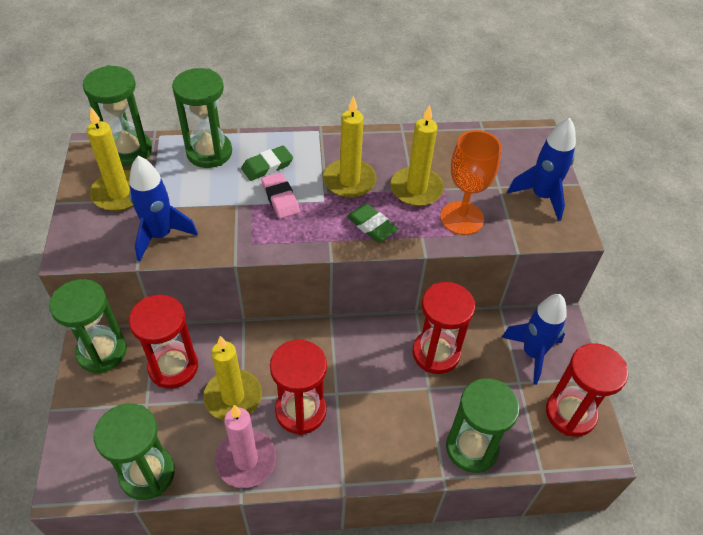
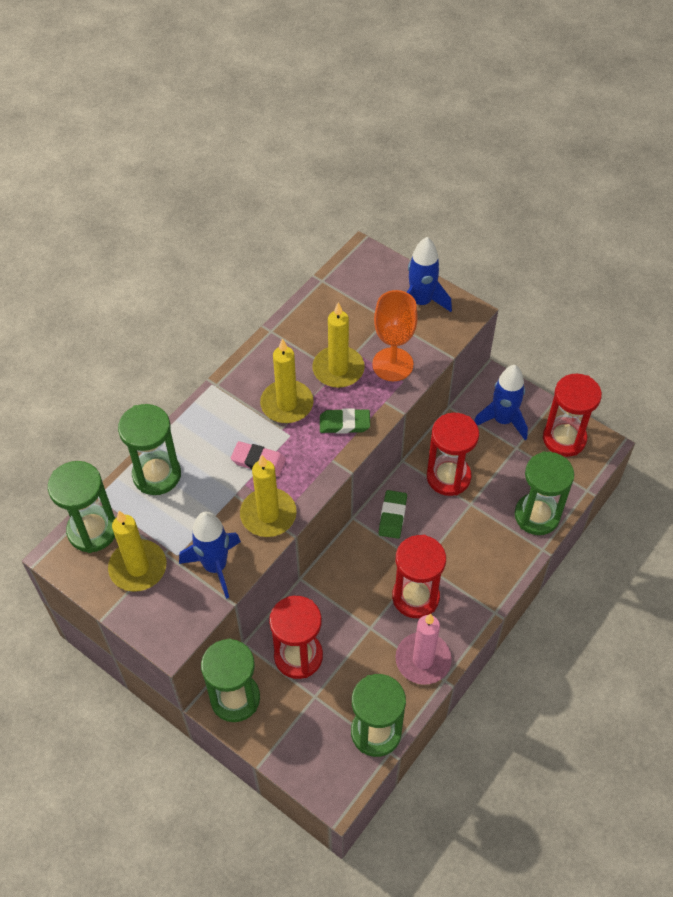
camera: 45 degrees left, 5 degrees up
yellow candle [204,336,262,421] -> yellow candle moved to [240,455,297,537]
green eraser [241,145,293,181] -> green eraser moved to [379,490,407,539]

